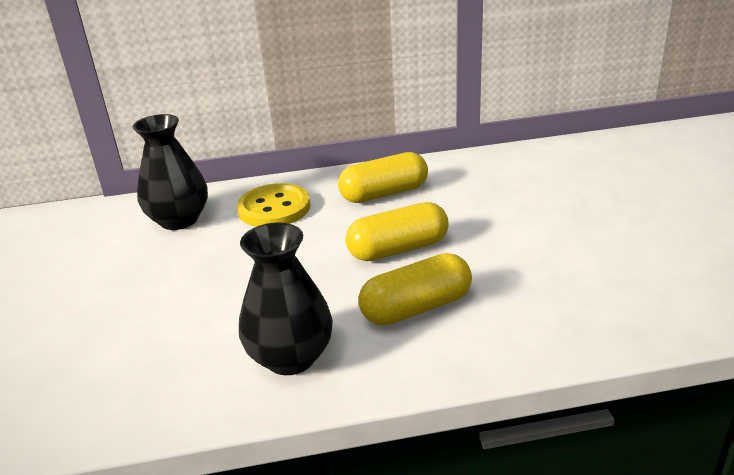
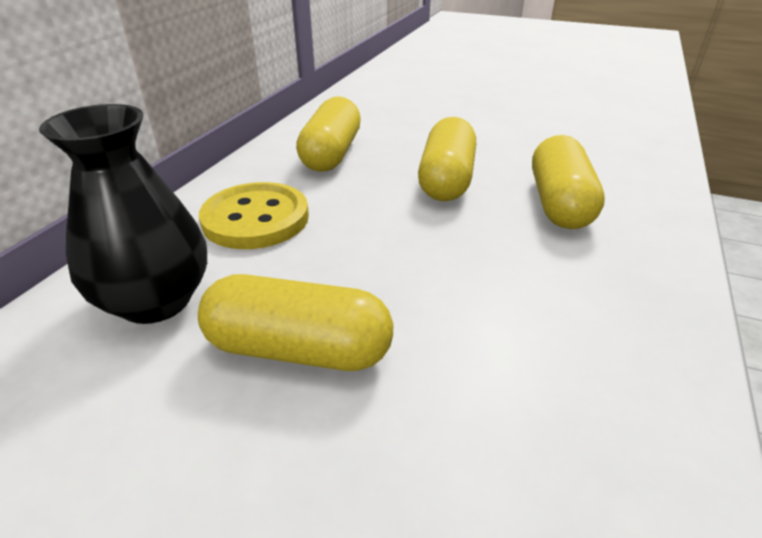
camera: 60 degrees left, 5 degrees up
black vase [239,222,333,375] -> none
none -> yellow capsule [198,274,393,371]

